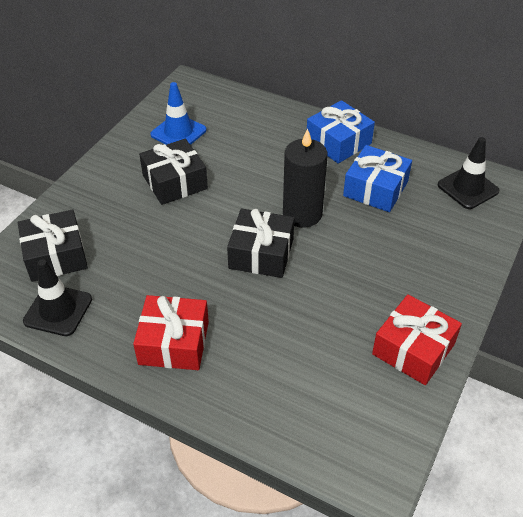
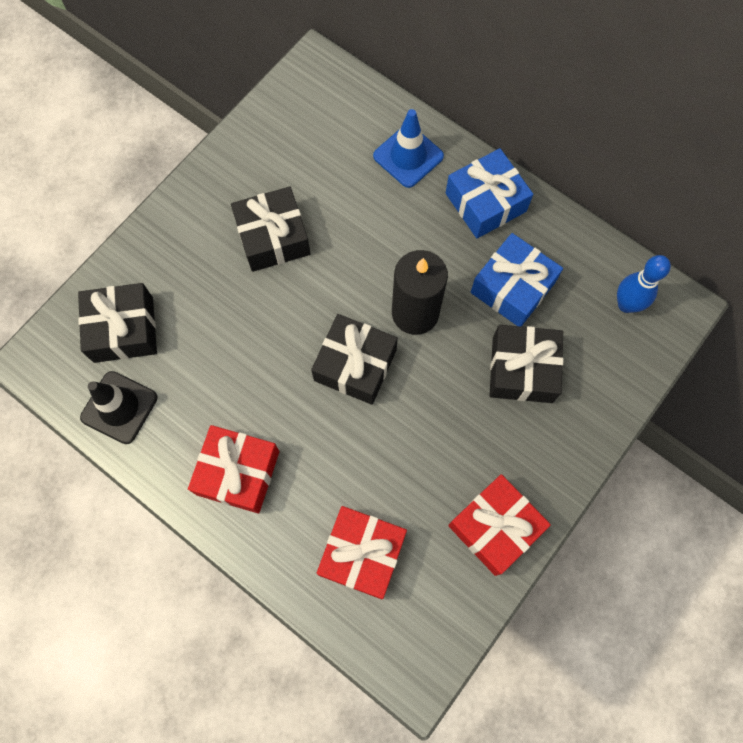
camera: 10 degrees right, 25 degrees up
blue traffic cone [150,82,206,145] -> blue traffic cone moved to [373,109,444,188]
black traffic cone [438,137,500,209] -> blue bowling pin [617,255,671,313]
none -> red gift [317,506,407,599]
none -> black gift [489,325,563,403]

